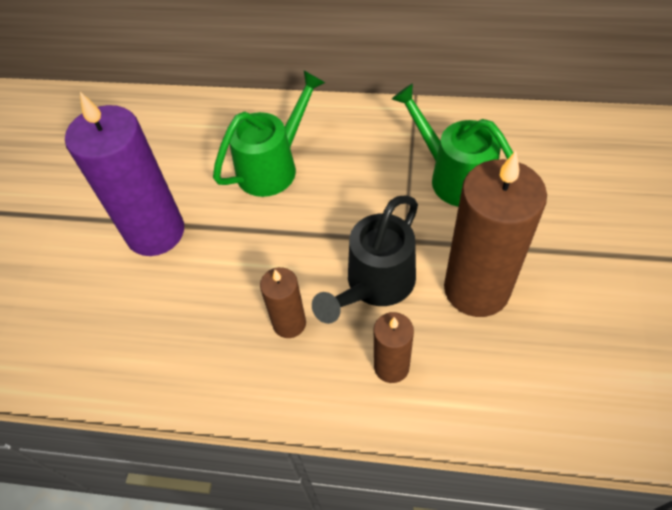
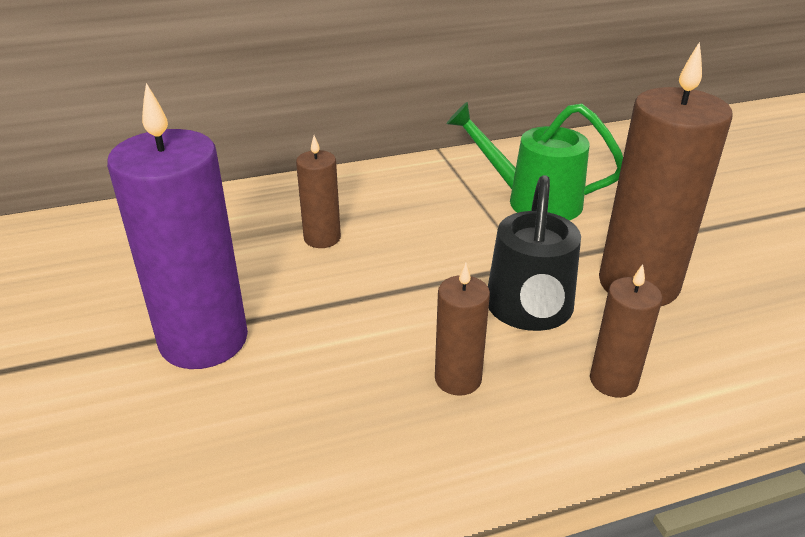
camera: 30 degrees left, 20 degrees down
green watering can [213,71,325,197] -> brown candle [296,135,341,248]

